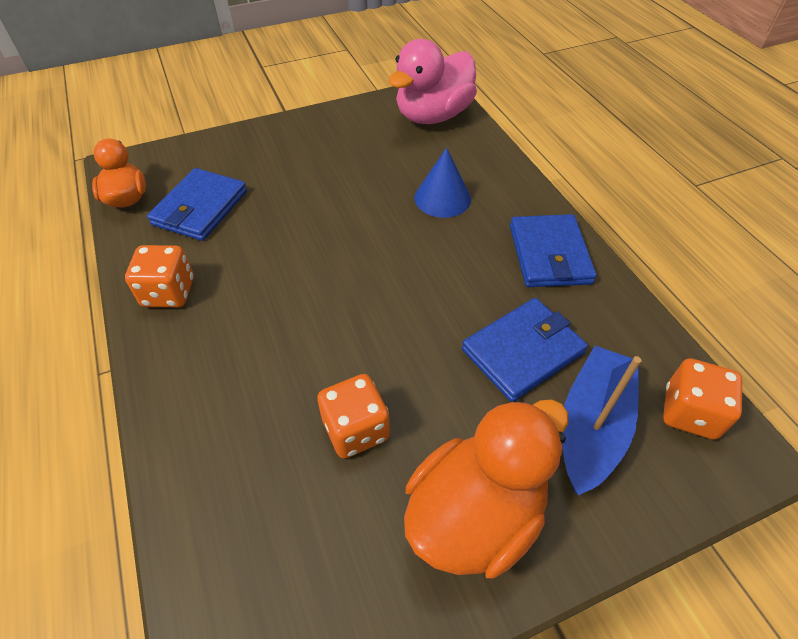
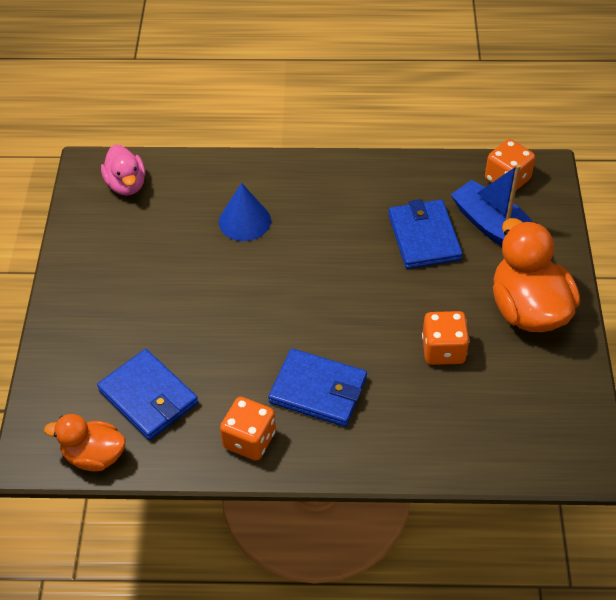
camera: 65 degrees left, 0 degrees up
pink duck [388,39,477,124] -> pink duck [101,145,146,196], size x0.60
blue wallet [510,214,597,287] -> blue wallet moved to [268,349,367,427]

